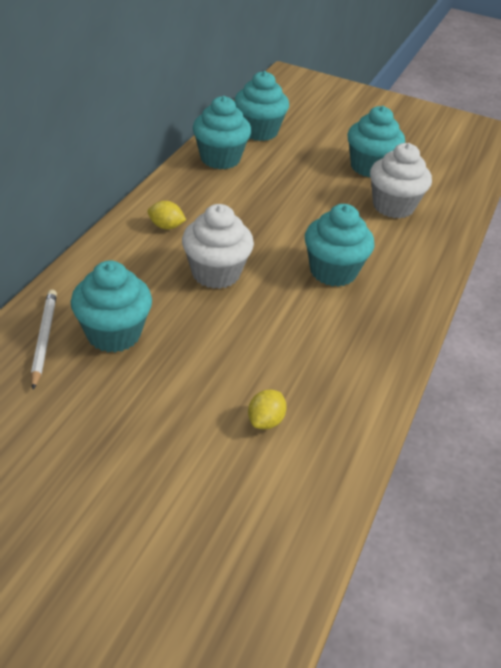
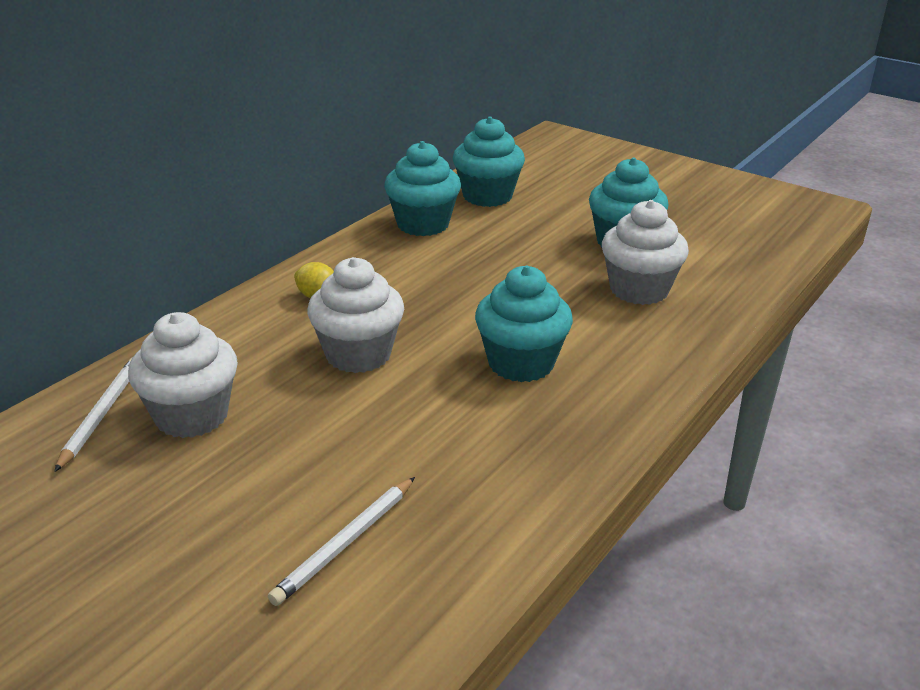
camera: 15 degrees right, 10 degrees down
turquoise cupcake [71,260,152,353] -> white cupcake [128,312,238,438]
yellow lemon [248,389,287,429] -> white pencil [268,477,415,606]

